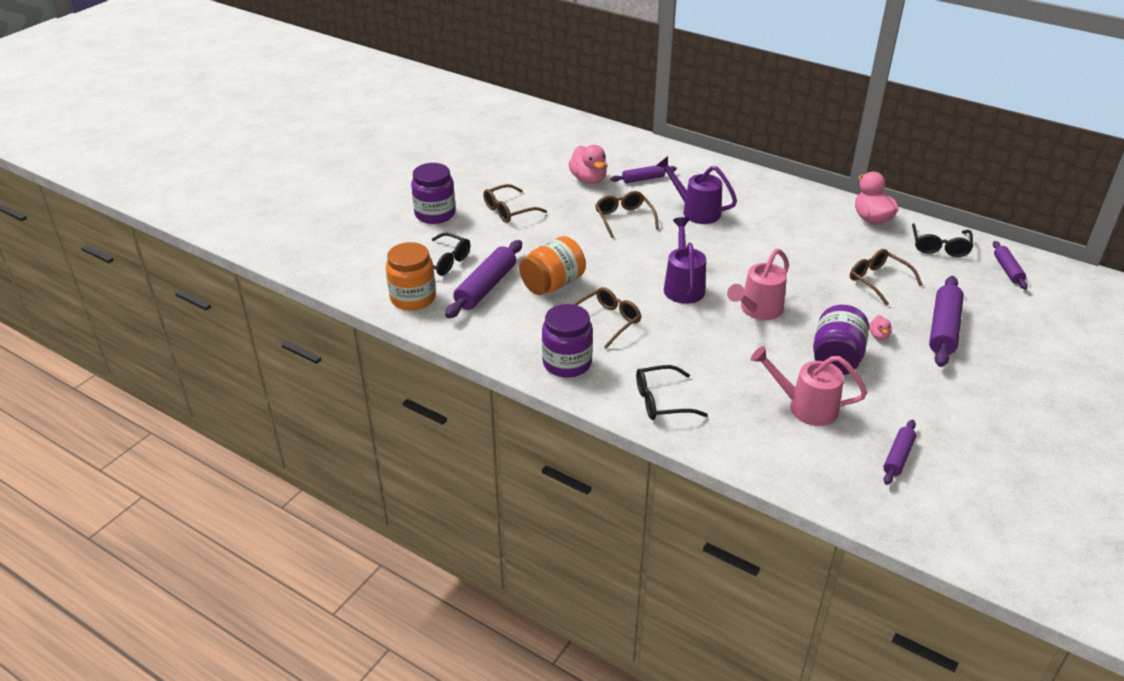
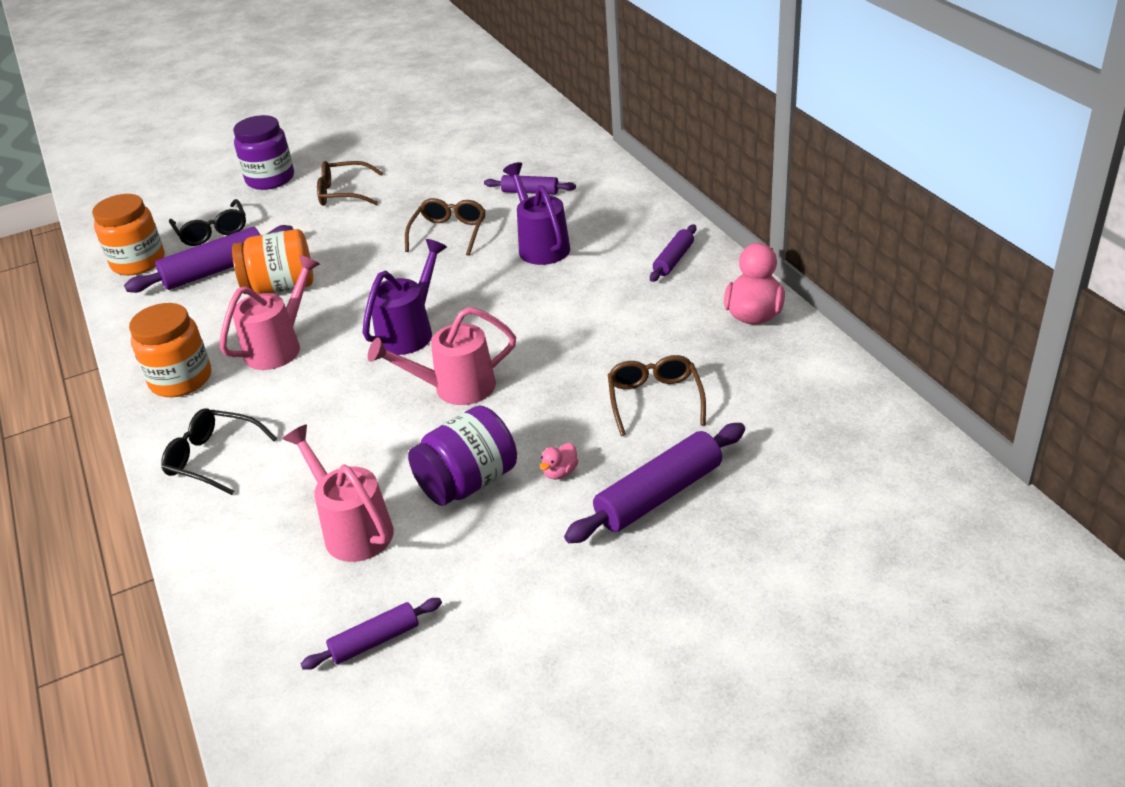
camera: 35 degrees right, 0 degrees up
purple jar [542,304,593,378] -> orange jar [129,303,211,397]
pink duck [568,145,607,184] -> none
brown glasses [574,287,641,349] -> pink watering can [220,255,320,370]
black glasses [912,224,973,257] -> none
purple rolling pin [993,241,1028,289] -> purple rolling pin moved to [650,224,696,282]

